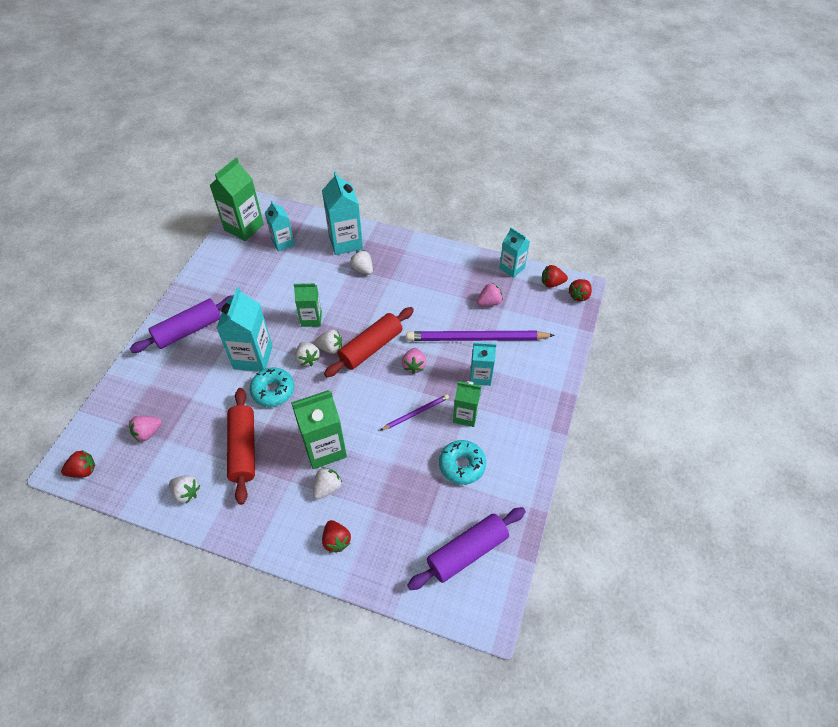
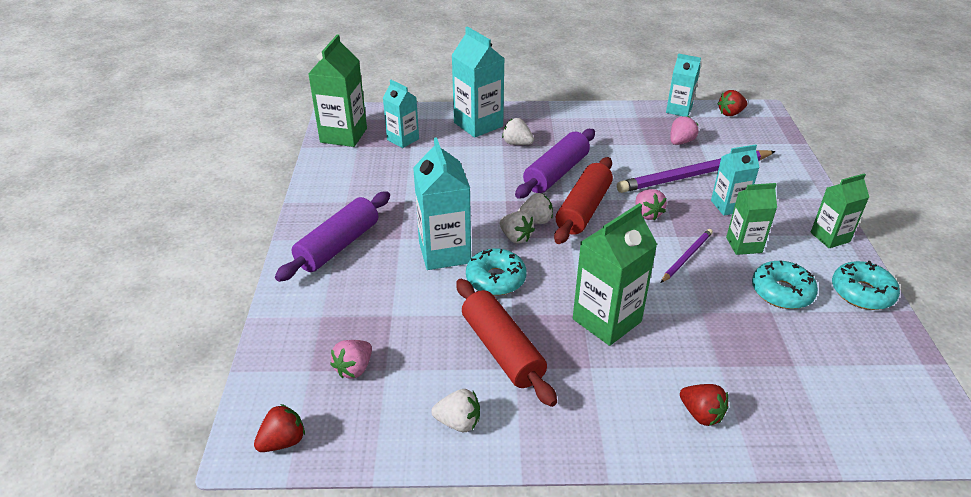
camera: 20 degrees left, 15 degrees down
green carton [294,283,322,327] -> green carton moved to [811,173,869,248]
white strawberry [313,467,342,499] -> none
purple rolling pin [407,507,526,590] -> purple rolling pin moved to [515,129,595,199]
red strawberry [568,279,592,301] -> none
none -> turquoise donut [832,261,900,310]

